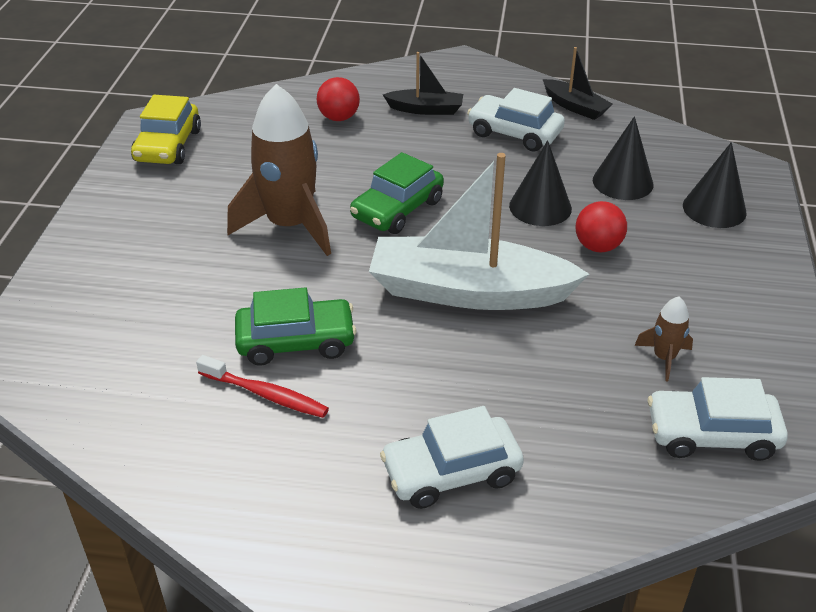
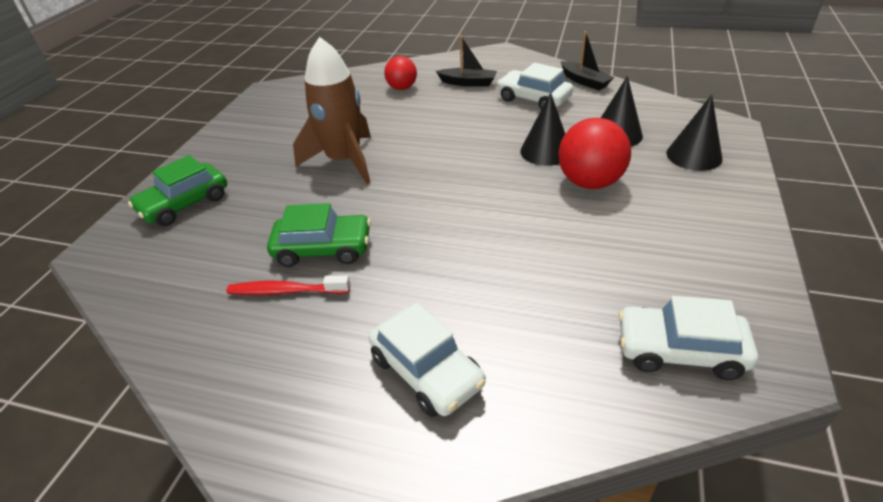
camera: 10 degrees right, 0 degrees up
yellow car [131,95,201,164] -> none
red toothbrush [196,355,329,418] -> red toothbrush turned 150 degrees clockwise [226,275,350,295]
green car [350,152,444,234] -> green car moved to [128,155,227,226]
white boat [369,153,589,310] -> none
white car [380,406,524,509] -> white car turned 120 degrees counterclockwise [368,303,486,417]
red ball [575,201,627,252] -> red ball [558,118,631,189], size x1.61
brown rocket [635,296,693,381] -> none

